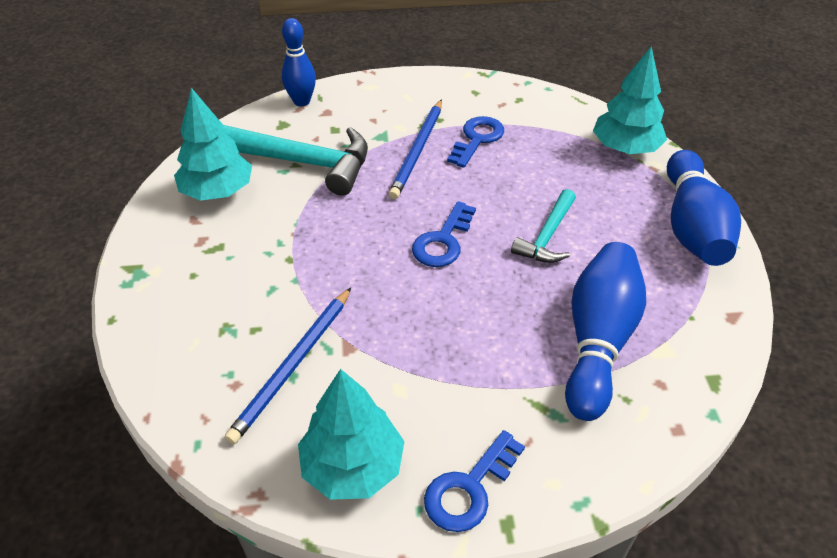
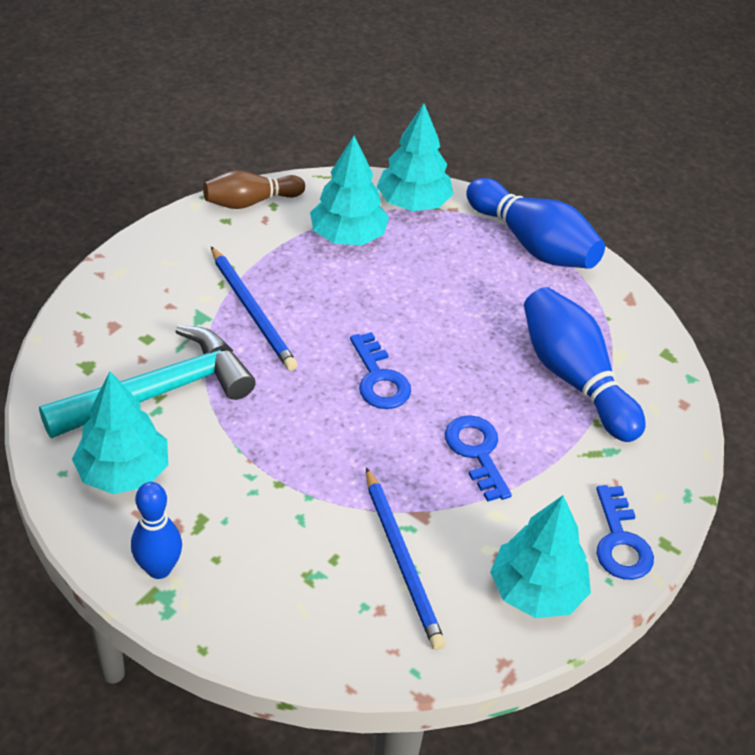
camera: 50 degrees left, 0 degrees up
blue bowling pin [282,18,316,106] -> blue bowling pin moved to [131,482,182,579]
blue key [447,116,504,168] -> blue key moved to [445,415,512,502]
turquoise hammer [511,189,576,263] -> none
none -> brown bowling pin [203,170,305,209]
none -> turquoise tree [310,136,389,245]

